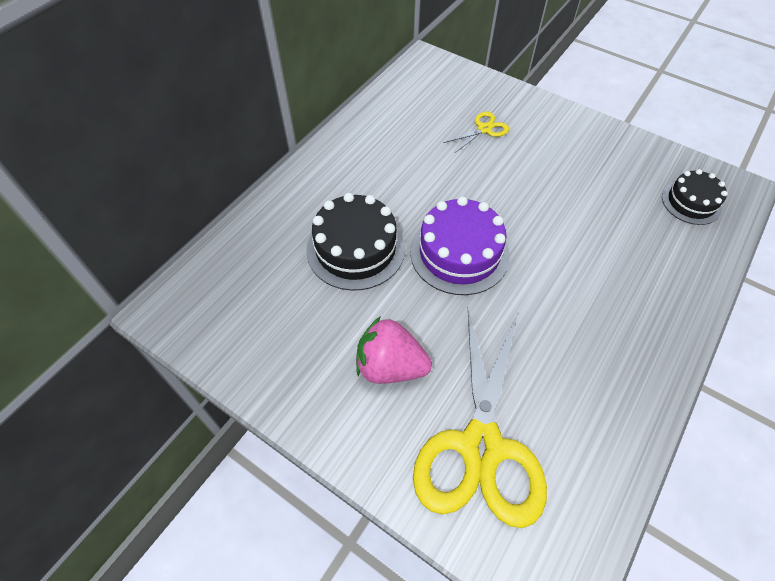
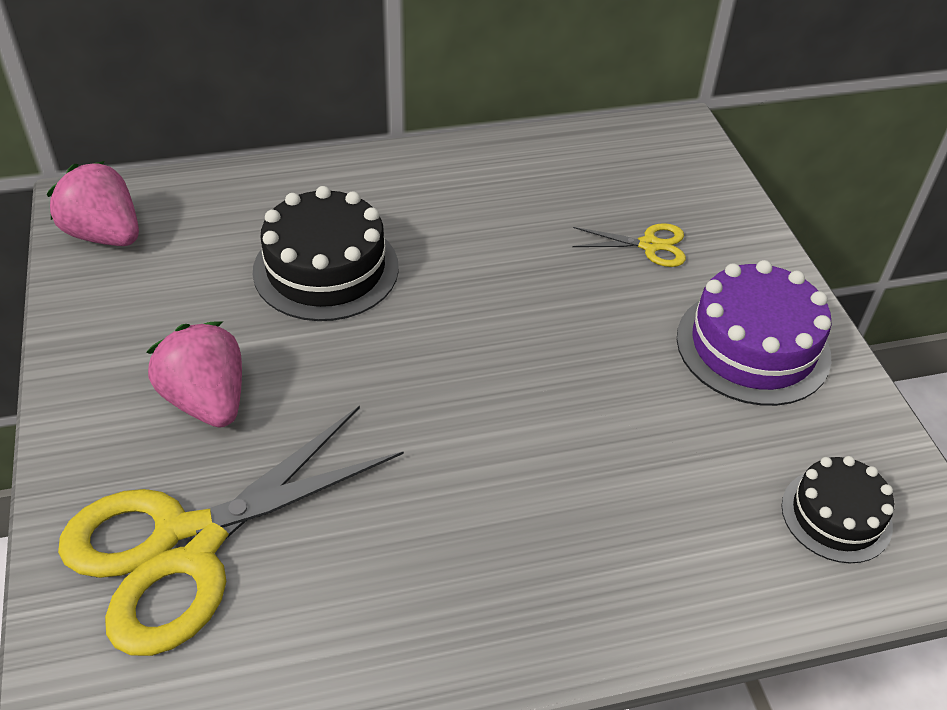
camera: 40 degrees right, 10 degrees down
purple cake [410,196,510,295] -> purple cake moved to [677,260,832,406]
none -> pink strawberry [47,161,139,246]

